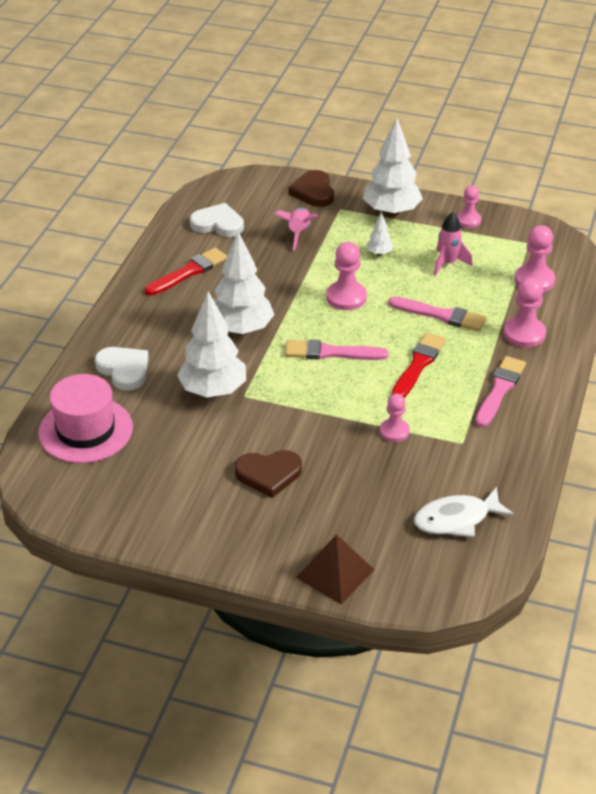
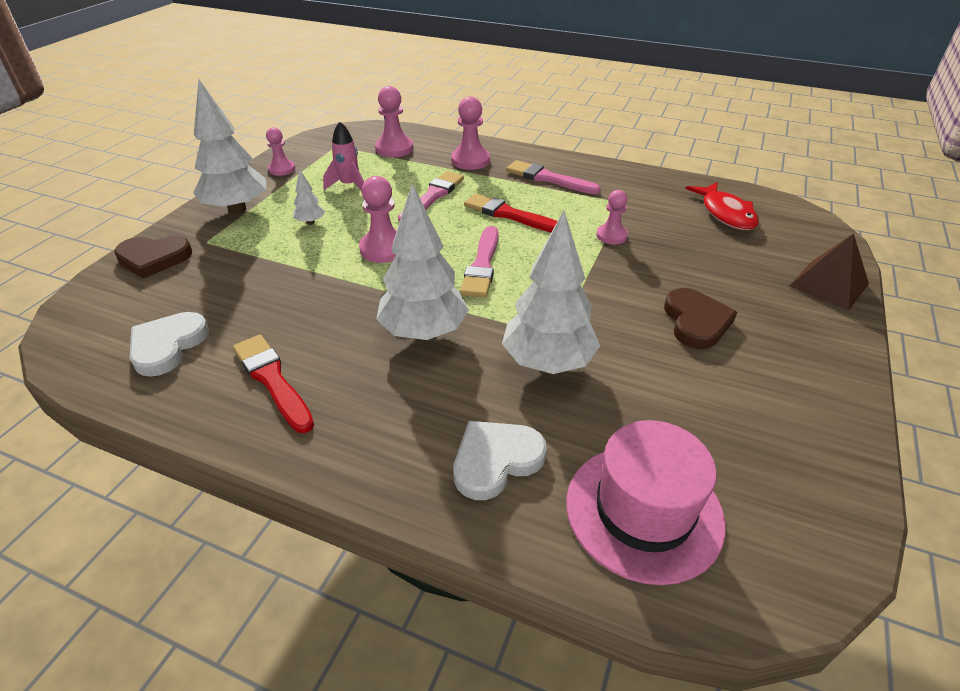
camera: 85 degrees left, 0 degrees up
pink rocket [275,207,317,250] -> none
white fish [414,487,515,537] -> red fish [685,182,759,230]

